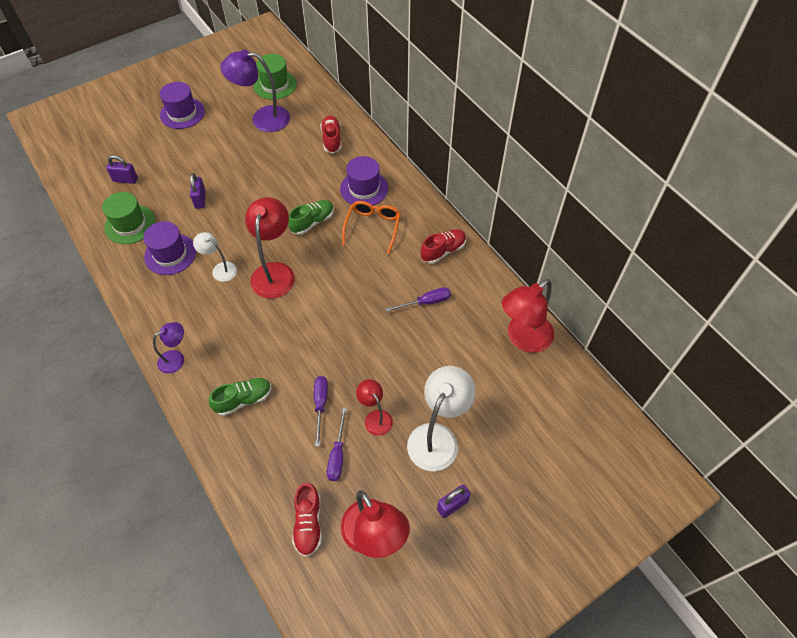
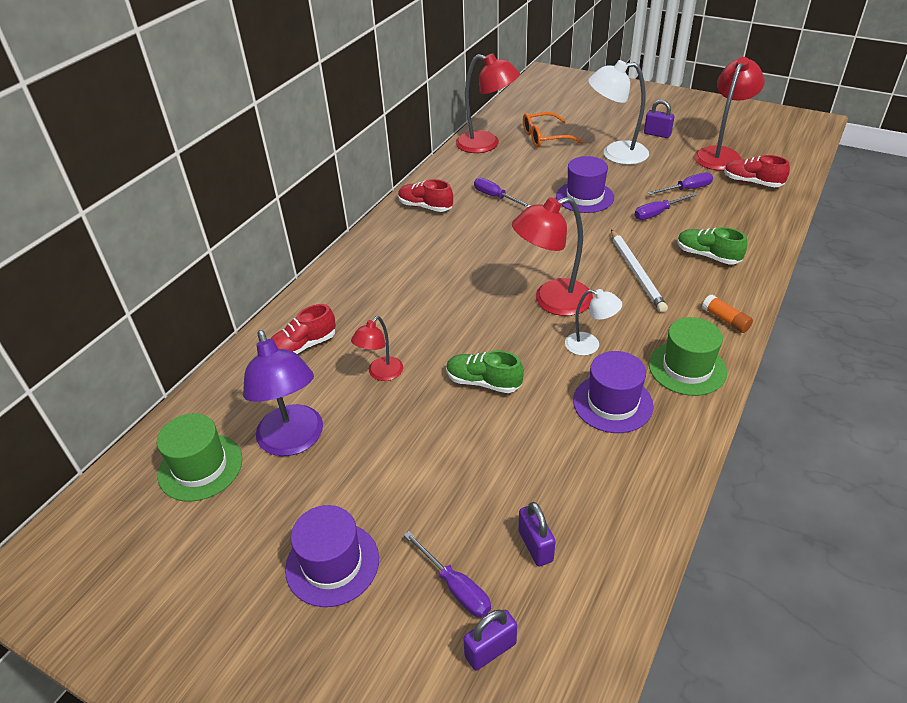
camera: 115 degrees left, 15 degrees down
green hat [102,192,155,244] -> green hat moved to [649,317,727,396]
purple lamp [153,322,184,374] -> orange glue stick [702,294,753,333]
purple padlock [190,173,206,209] -> purple padlock moved to [463,609,517,671]
white lamp [193,232,237,282] -> white lamp turned 75 degrees counterclockwise [565,289,622,356]
green shoe [288,200,334,235] -> green shoe moved to [446,350,524,393]
red shoe [292,483,322,557] -> red shoe turned 120 degrees counterclockwise [724,155,790,187]
purple hat [340,156,388,205] -> purple hat moved to [556,156,614,213]
orange glasses [342,201,401,254] -> orange glasses moved to [523,112,583,148]
red lamp [356,379,393,436] -> red lamp moved to [351,316,403,381]
none -> purple screwdriver [404,531,491,617]
none -> white pencil [611,230,668,313]

